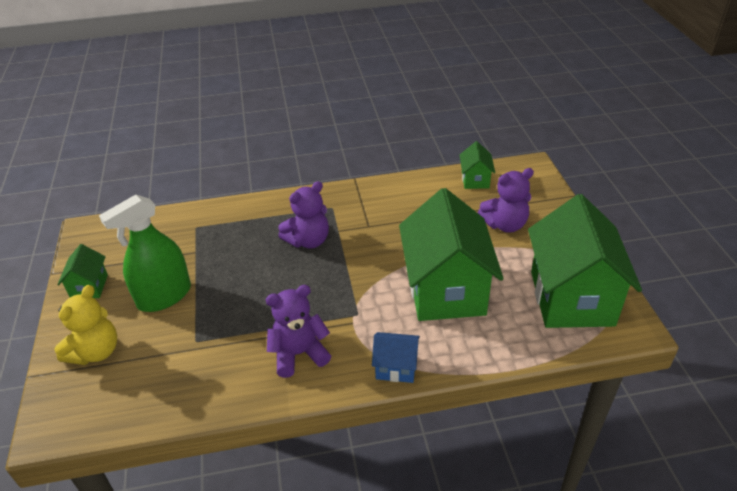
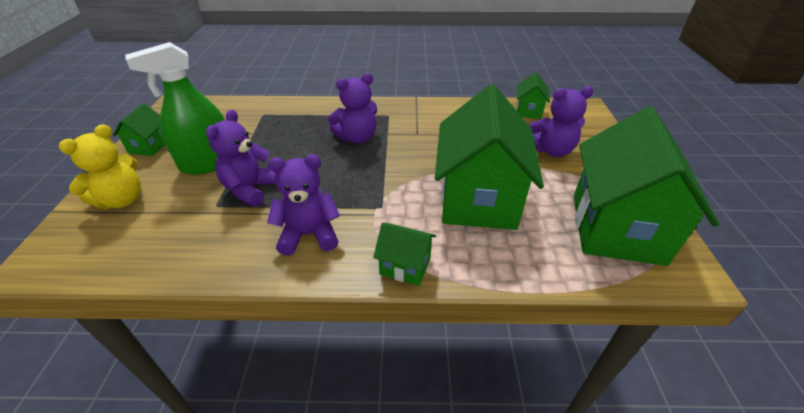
camera: 10 degrees right, 0 degrees up
blue house [372,332,420,383] -> green house [373,222,436,286]
none -> purple teddy bear [206,109,277,207]

